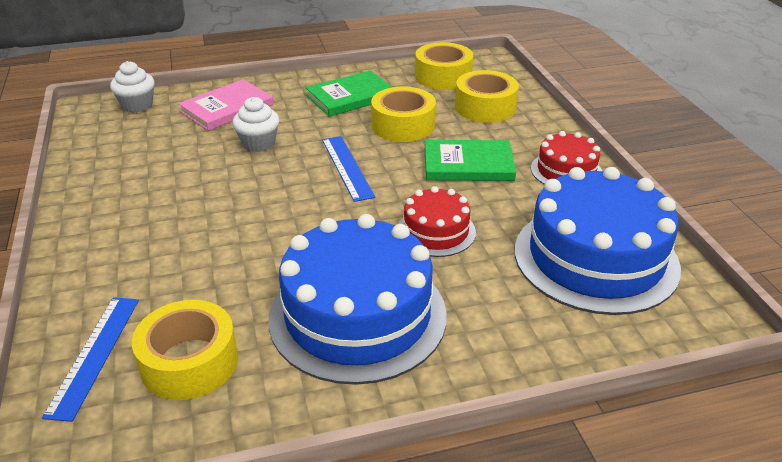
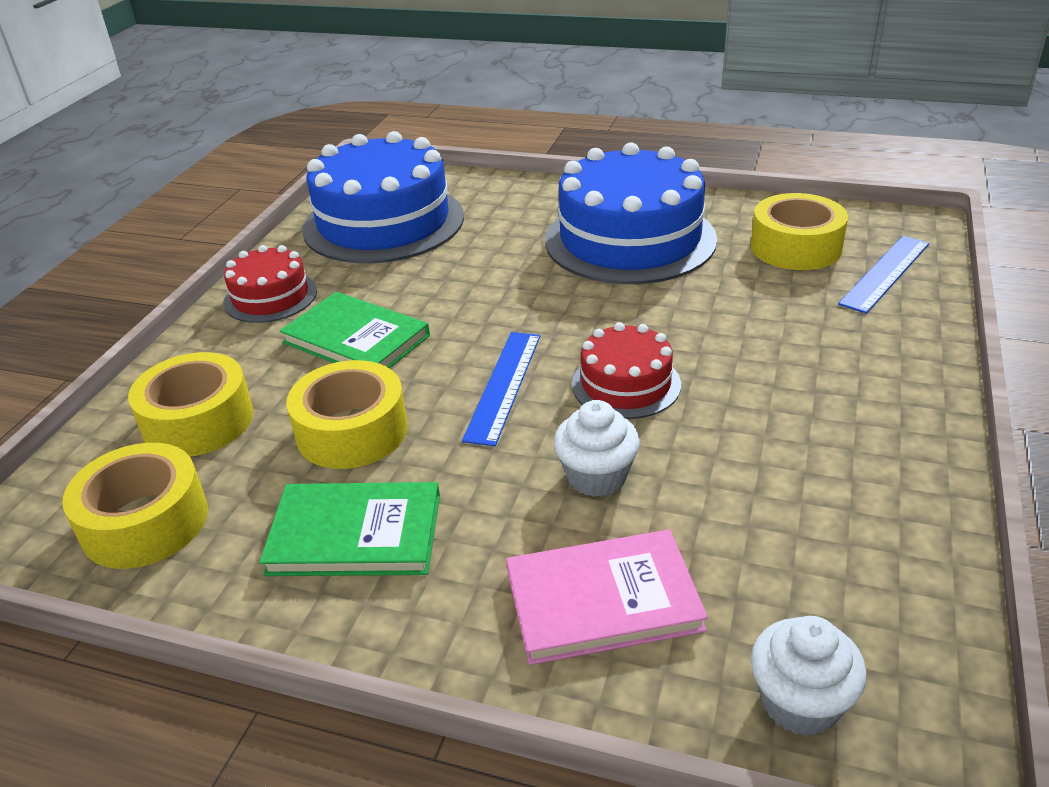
camera: 145 degrees left, 0 degrees up
red cake [398,186,476,257] -> red cake moved to [572,322,681,419]

